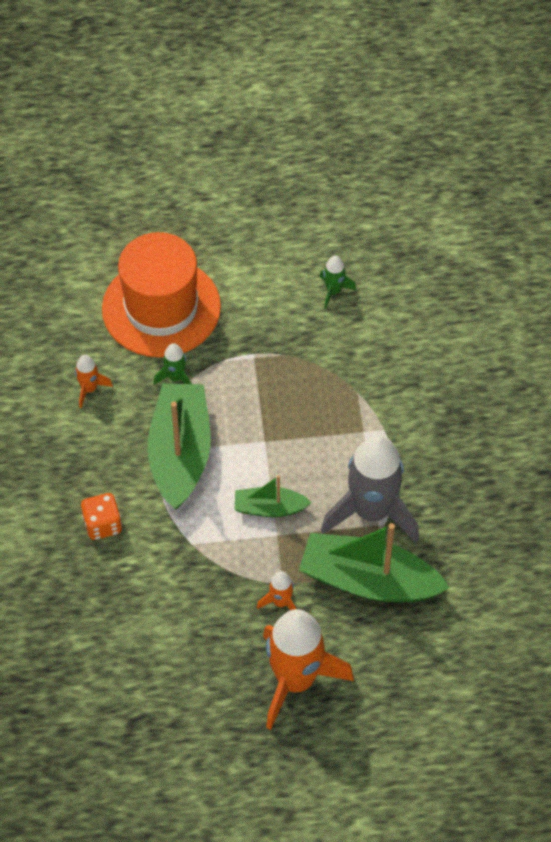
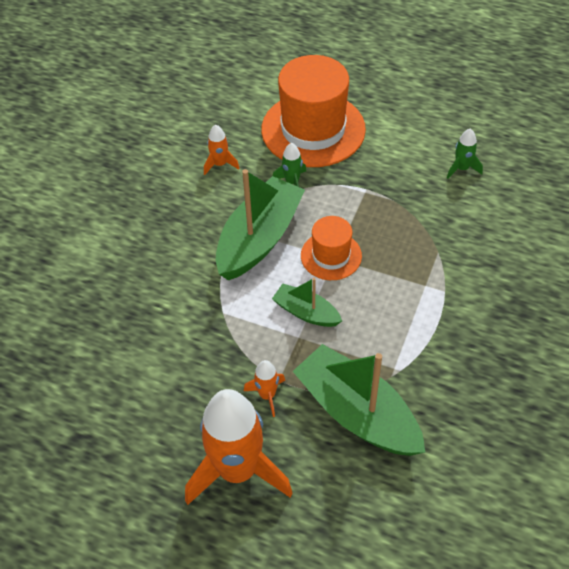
camera: 30 degrees right, 5 degrees down
orange dice [81,493,122,540] -> none
grey rocket [321,434,419,543] -> none
none -> orange hat [301,216,362,280]

